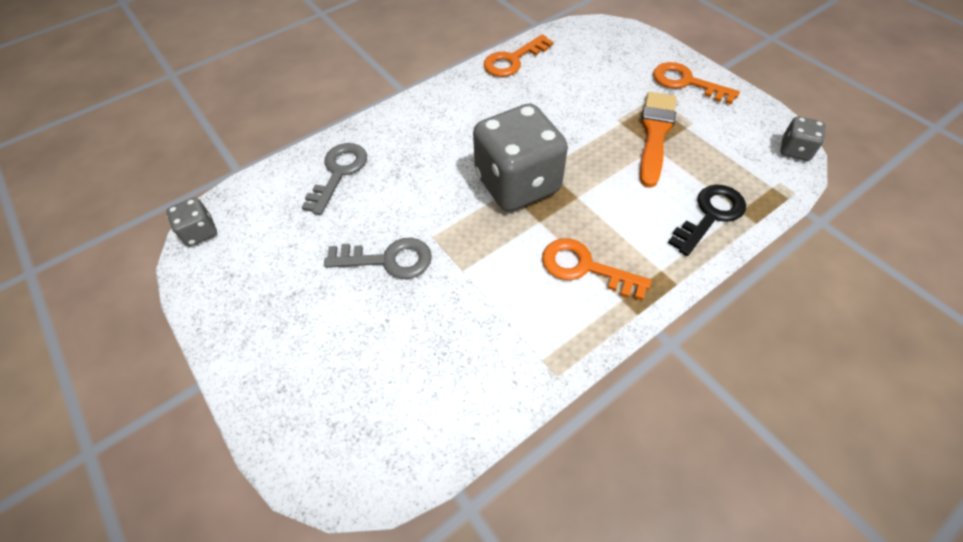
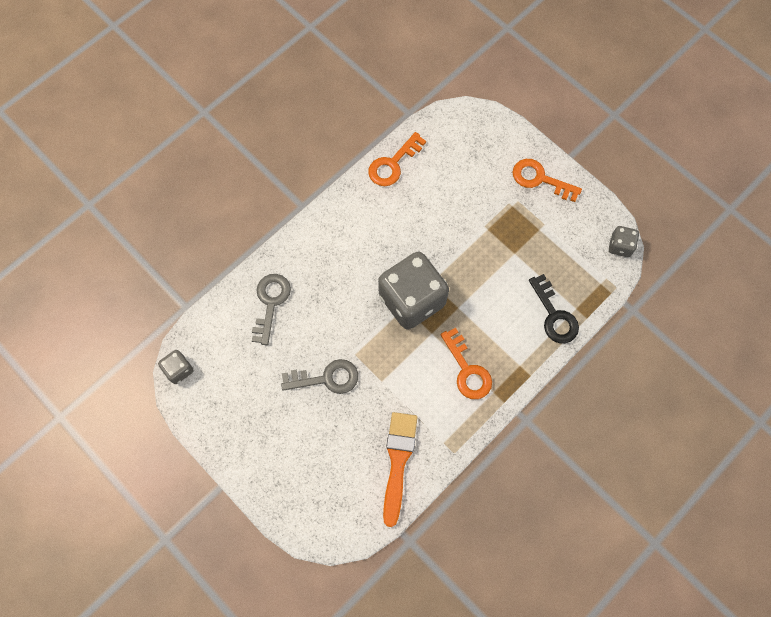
camera: 10 degrees left, 15 degrees up
orange key [542,238,652,301] -> orange key turned 135 degrees counterclockwise [440,328,492,399]
orange brush [640,92,677,188] -> orange brush moved to [383,412,418,527]
black key [668,185,746,256] -> black key turned 120 degrees clockwise [529,274,579,343]

